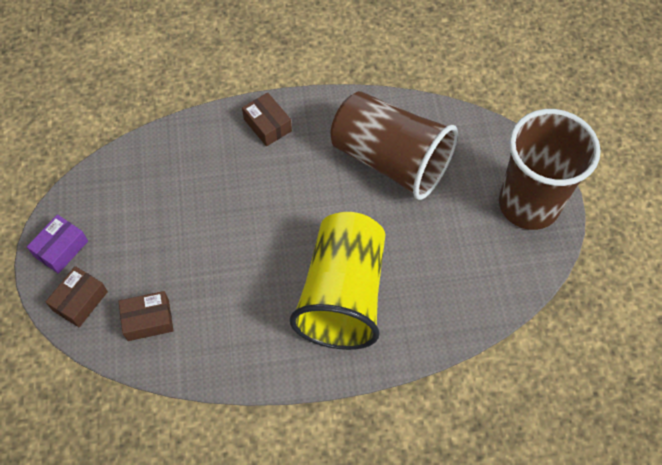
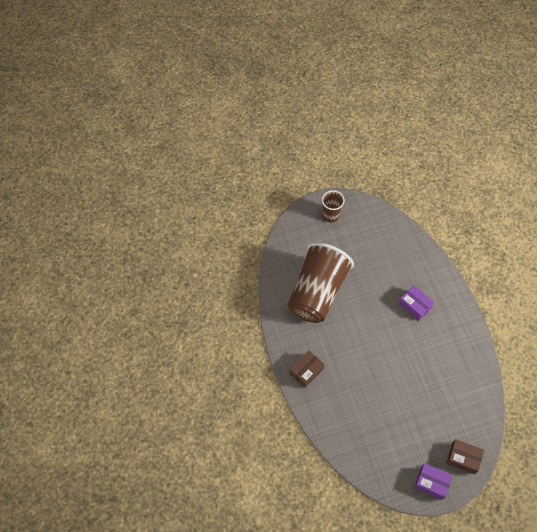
camera: 100 degrees left, 0 degrees up
brown box [118,291,174,341] -> none
yellow cup [290,212,386,350] -> purple box [398,285,434,321]
brown cup [499,109,601,230] -> brown cup [322,190,345,223], size x0.47

